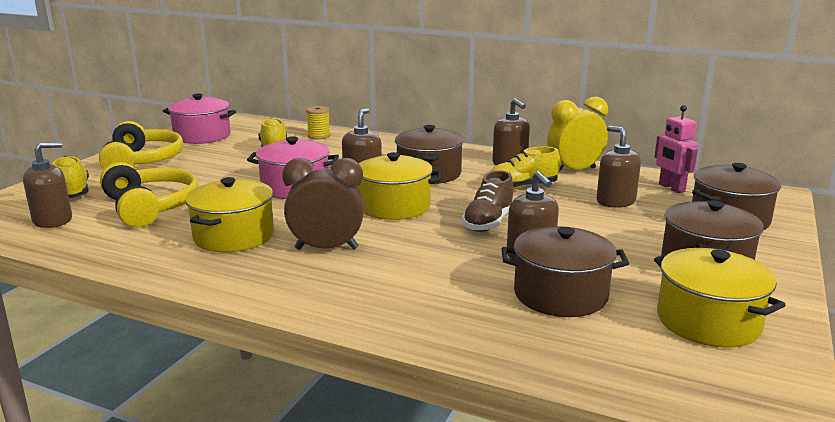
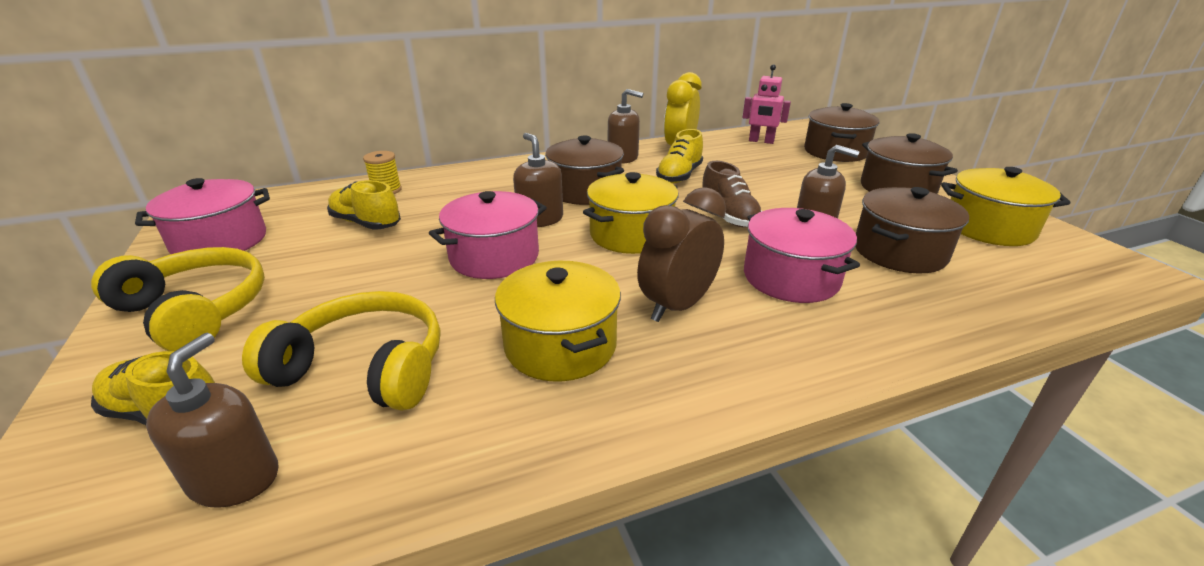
camera: 45 degrees left, 10 degrees up
brown soap dispenser [596,126,641,208] -> none
none -> pink pot [744,208,860,303]

